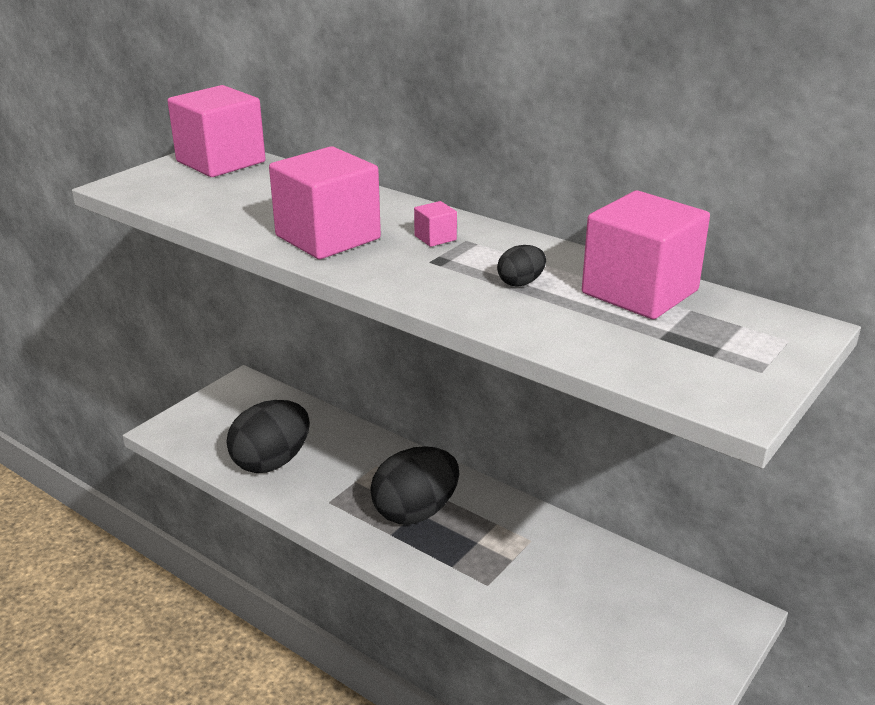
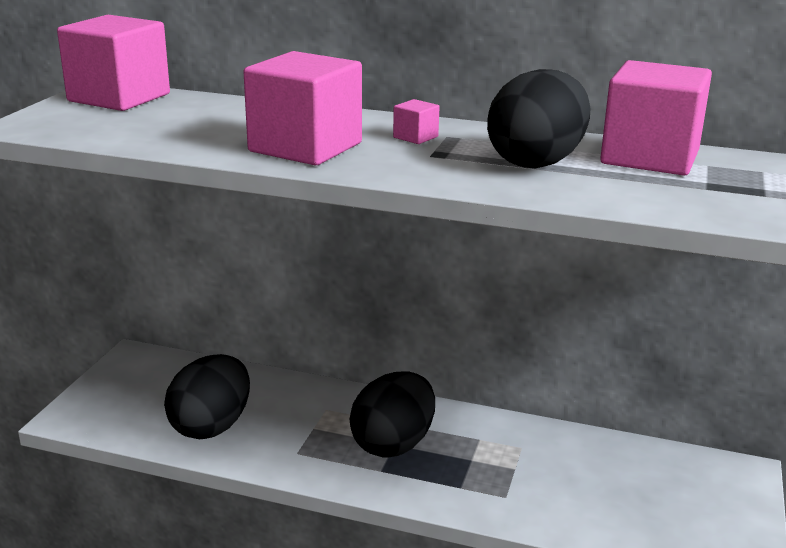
camera: 20 degrees left, 5 degrees down
black egg [497,245,546,286] -> black egg [487,69,591,168], size x2.27

